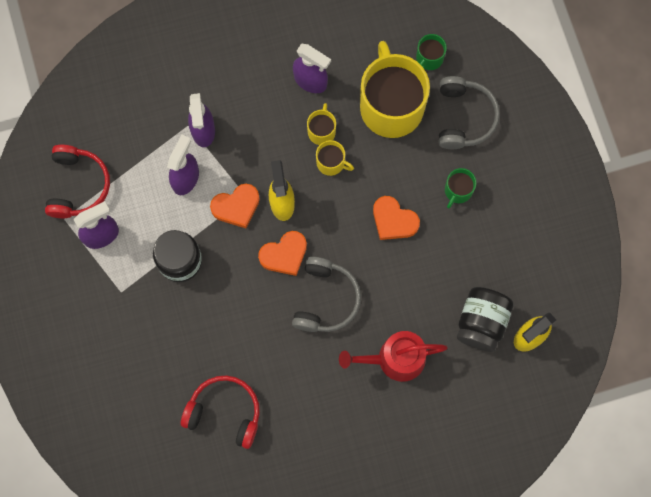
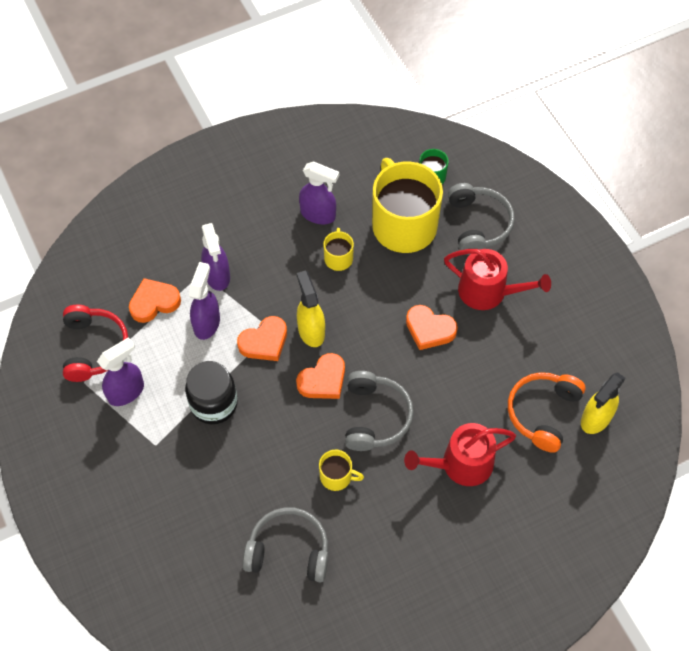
camera: 10 degrees left, 15 degrees down
red headphones [181,376,260,449] -> grey headphones [243,507,328,583]
yellow mug [316,140,354,176] -> yellow mug moved to [319,450,364,491]
green mug [445,168,477,209] -> red watering can [444,249,551,310]
black jar [457,287,513,352] -> orange headphones [508,372,585,453]
none -> orange heart [129,278,181,323]

